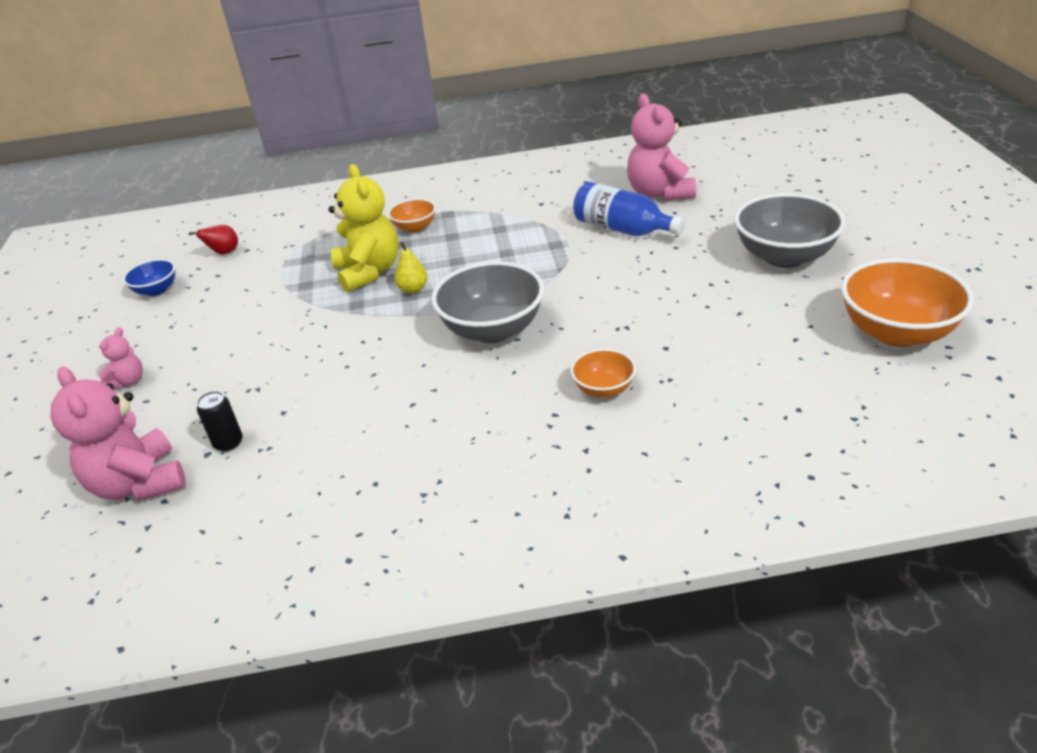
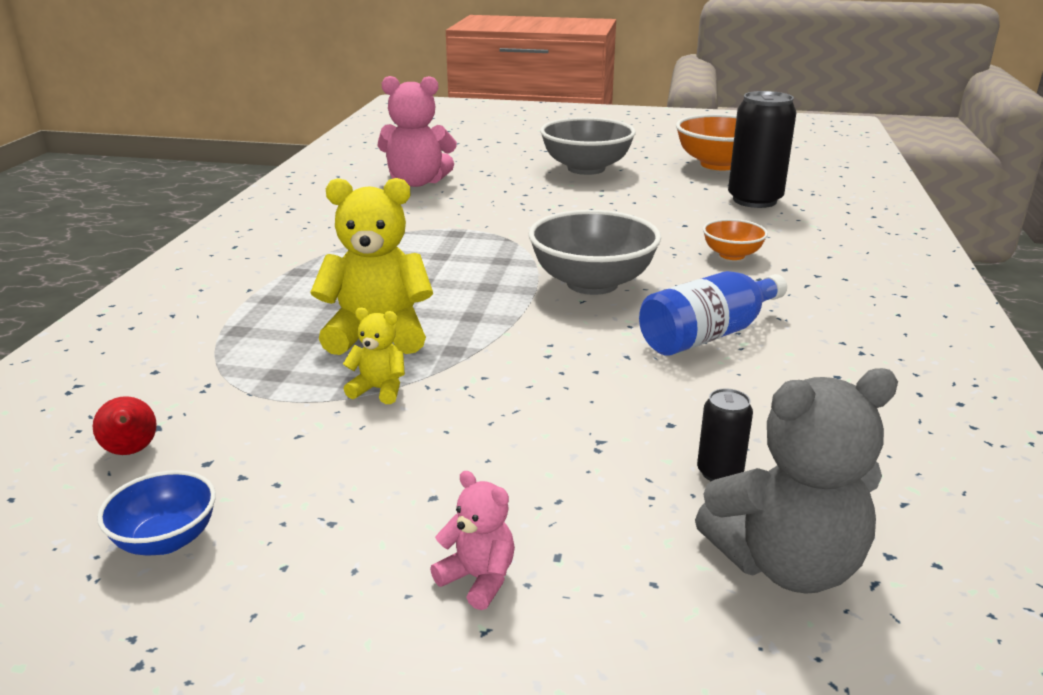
camera: 75 degrees left, 10 degrees down
pink teddy bear [50,367,186,501] -> grey teddy bear [695,368,898,594]
orange bowl [388,198,436,233] -> none
yellow pear [394,242,428,294] -> none
blue bottle [573,182,685,236] -> blue bottle moved to [639,271,787,356]
none -> yellow teddy bear [343,308,405,404]
none -> black can [728,91,797,208]

